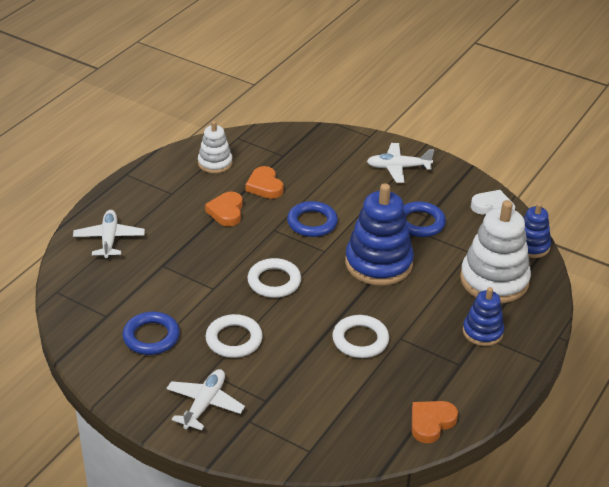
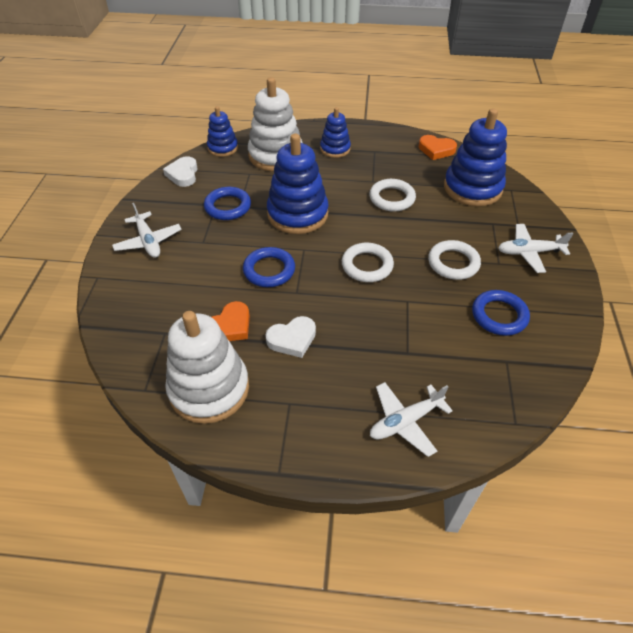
camera: 115 degrees left, 10 degrees up
white stacking toy [198,121,233,174] -> white stacking toy [165,311,249,424], size x1.77
orange heart [205,191,243,226] -> white heart [266,316,316,358]
none -> blue stacking toy [444,108,507,206]

